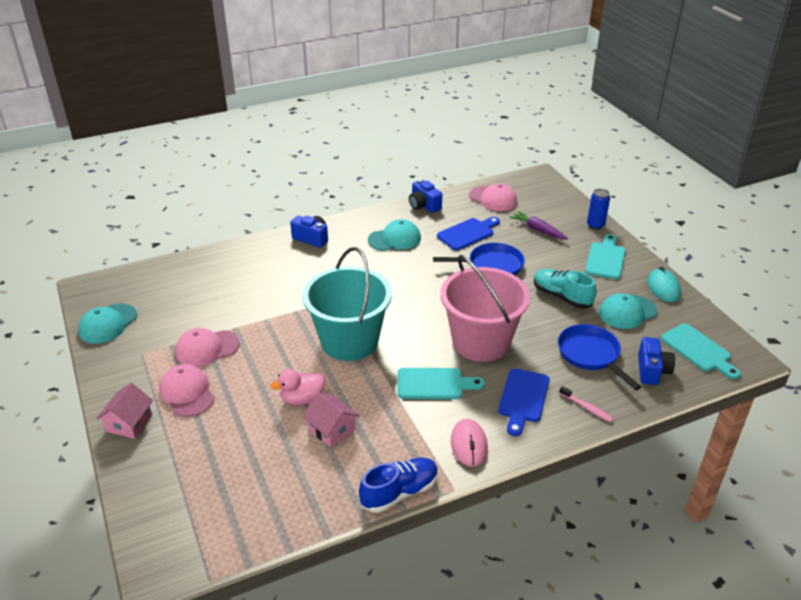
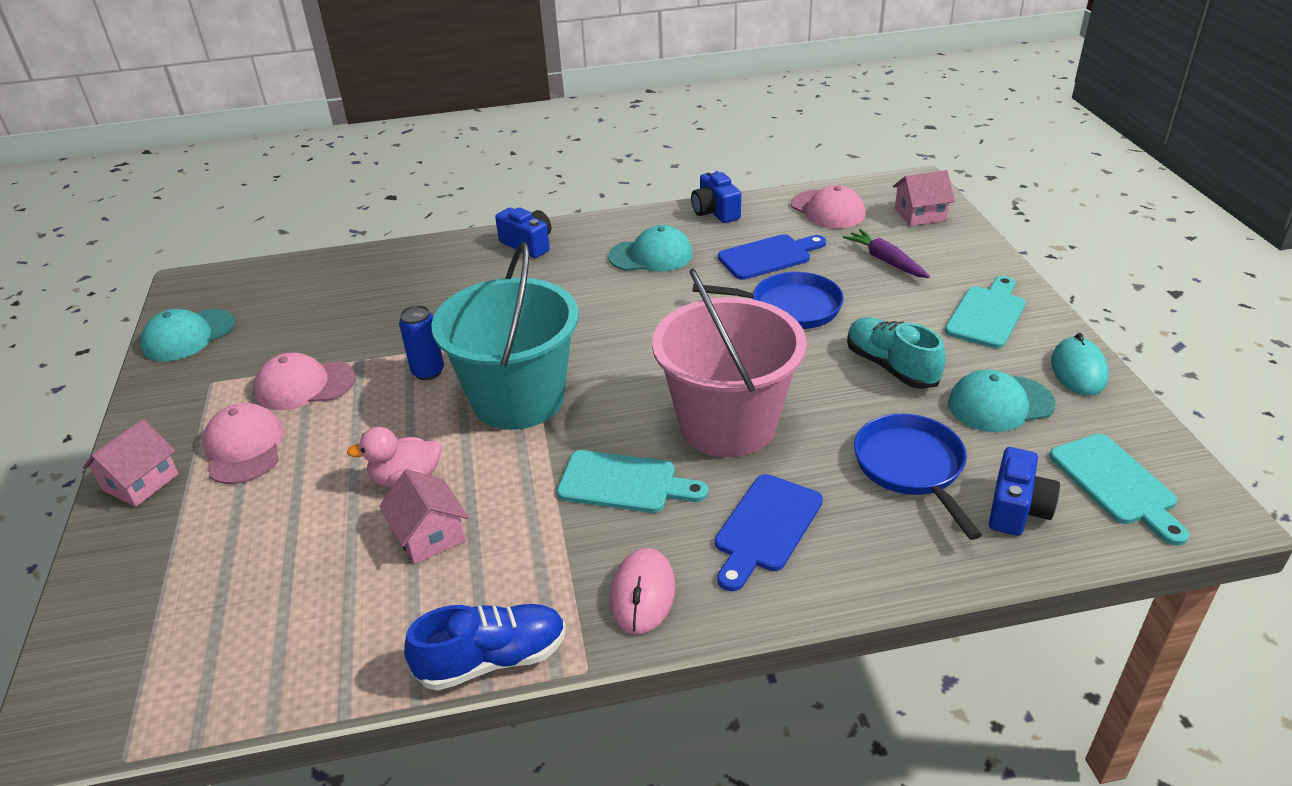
camera: 15 degrees right, 0 degrees up
pink toothbrush [559,386,613,422] -> none
blue can [587,189,610,230] -> blue can moved to [399,305,444,380]
none -> pink house [893,170,955,226]

